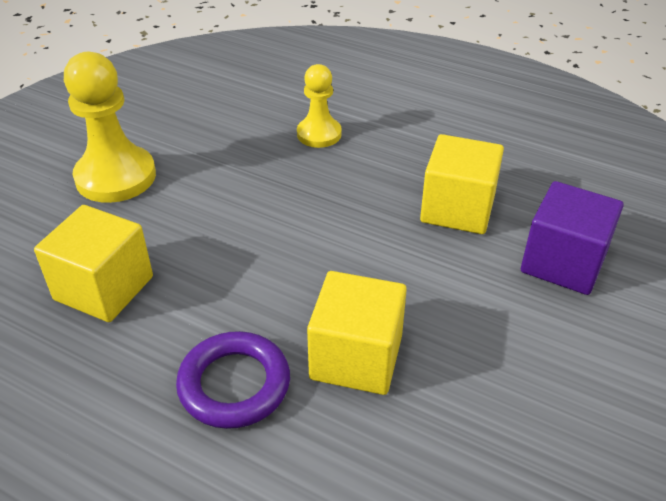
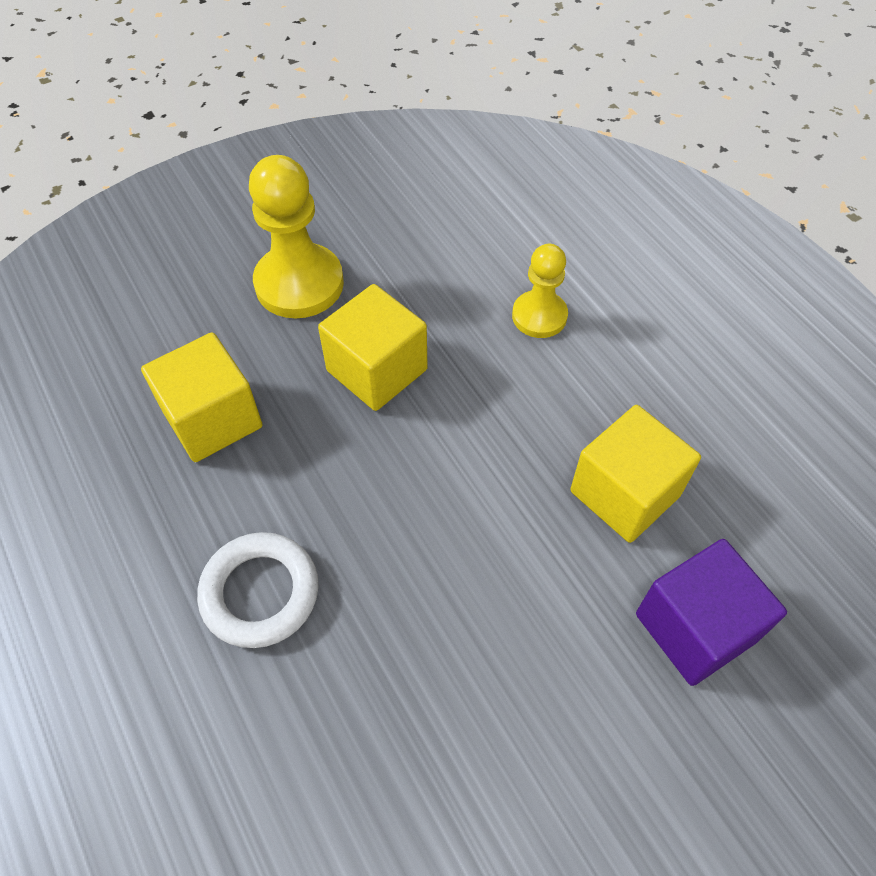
camera: 30 degrees right, 15 degrees up
purple ring [176,331,290,429] -> white ring [197,532,318,648]
yellow cube [307,271,407,395] -> yellow cube moved to [318,284,427,411]

